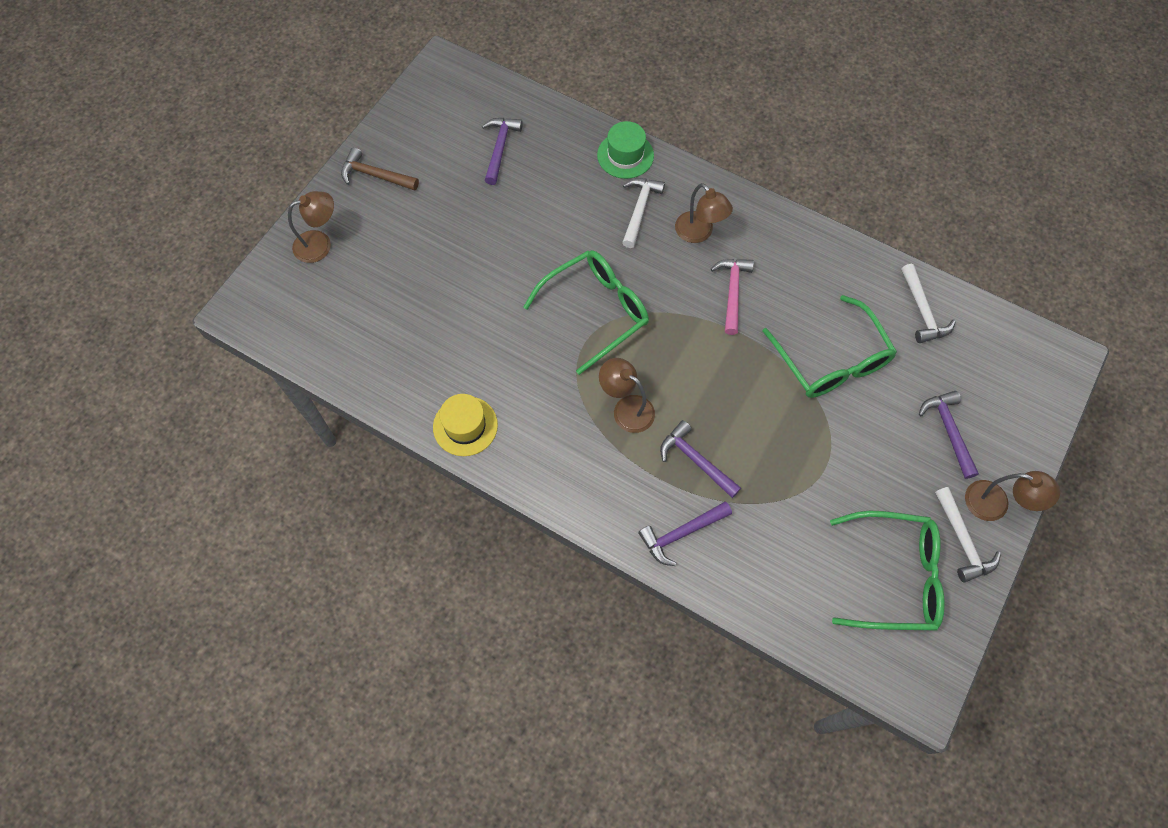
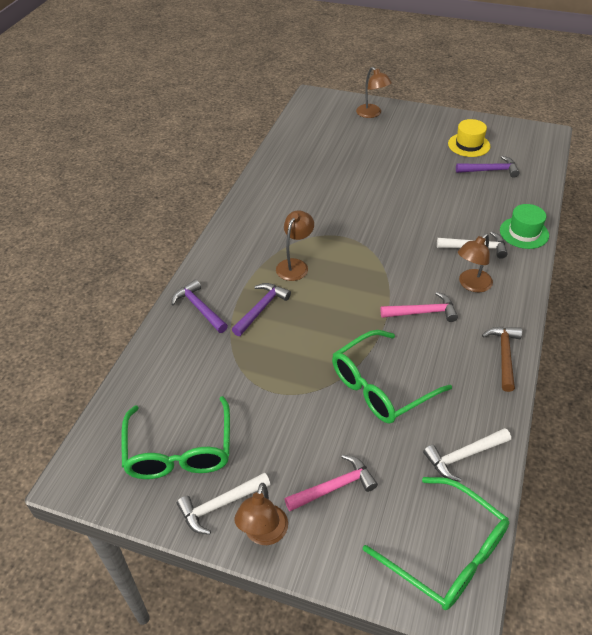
camera: 80 degrees right, 20 degrees down
brown hammer [341,147,419,191] -> brown hammer moved to [482,327,522,392]
yellow hat [433,394,498,456] -> yellow hat moved to [448,119,491,157]
green glasses [523,250,649,375] -> green glasses moved to [363,477,509,610]
purple hammer [919,391,979,479] -> pink hammer [284,455,378,511]

